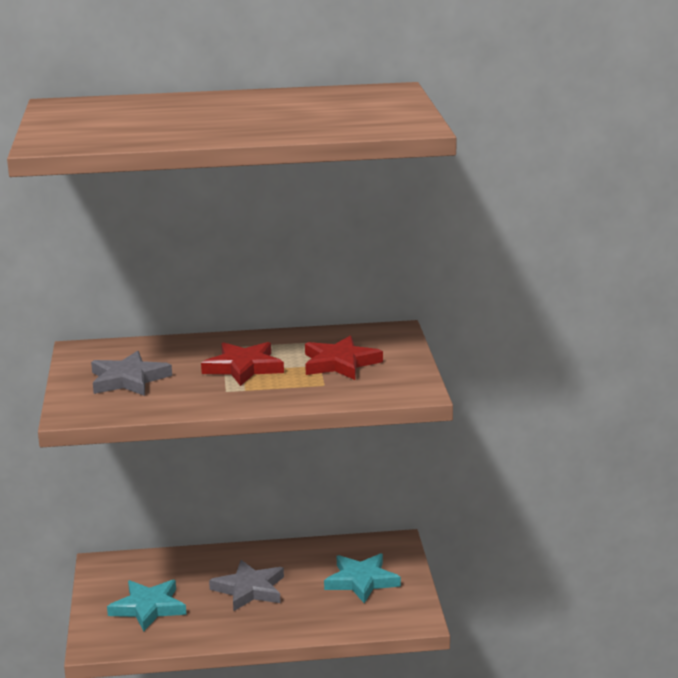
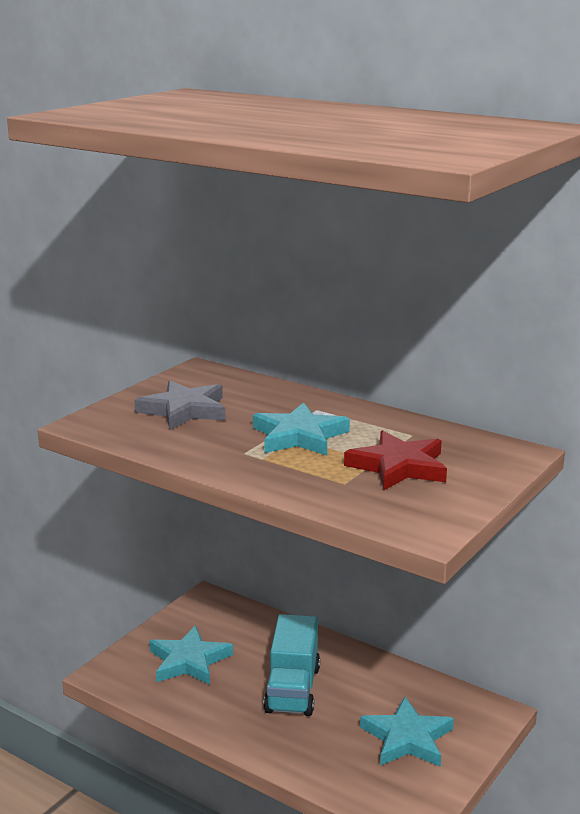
camera: 40 degrees right, 0 degrees up
red star [201,342,284,386] -> turquoise star [253,402,350,455]
grey star [209,560,284,611] -> turquoise truck [263,614,320,716]

